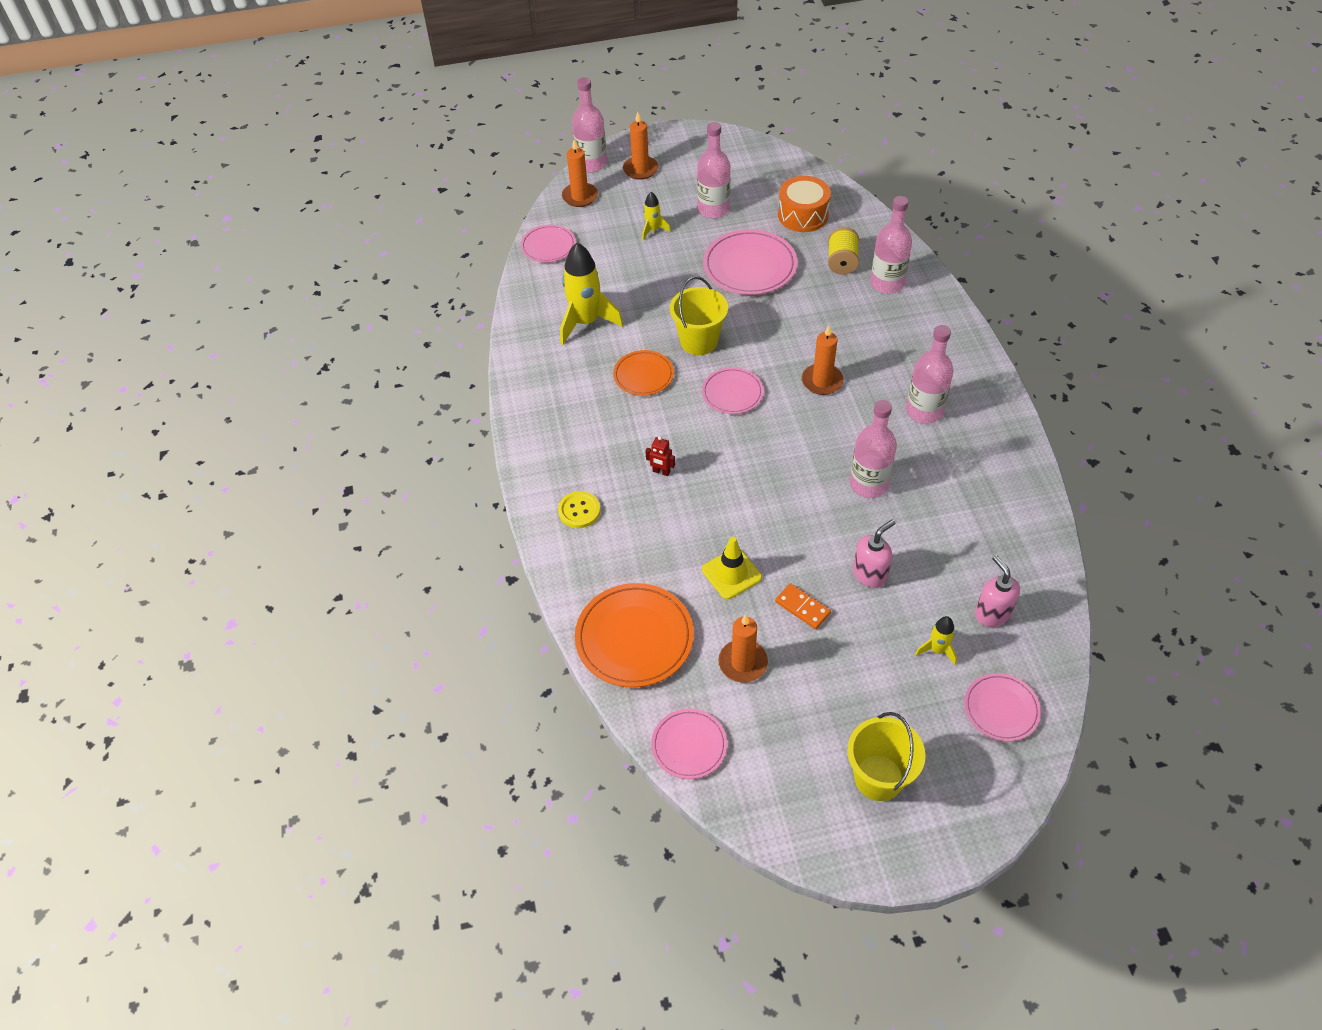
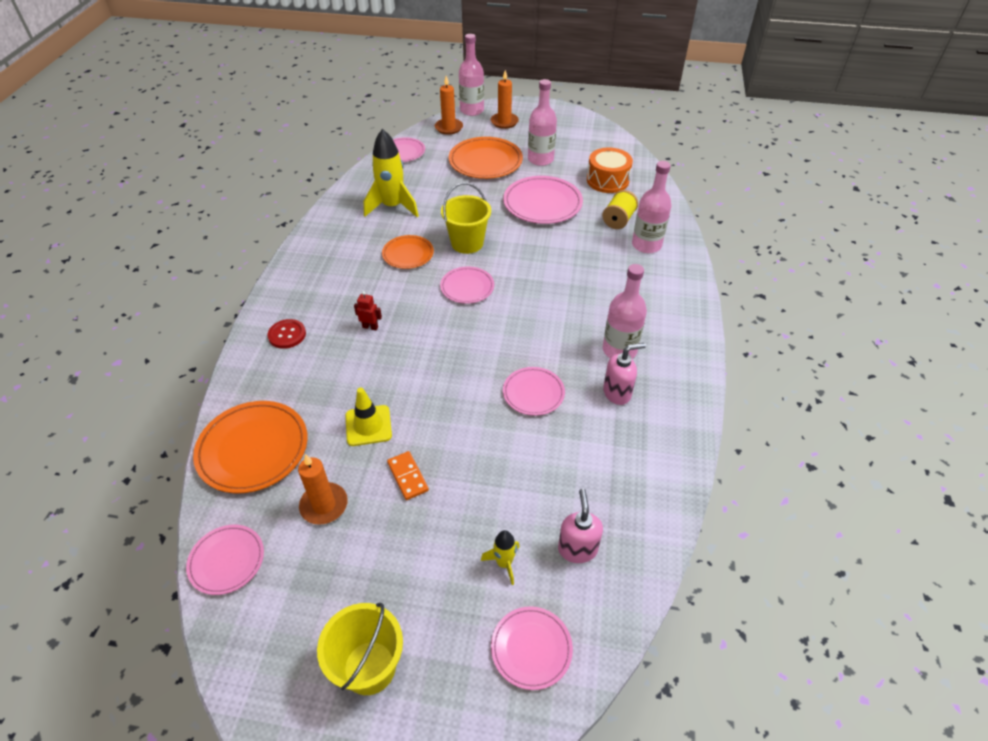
camera: 20 degrees right, 5 degrees down
yellow button [558,491,600,528] -> red button [268,319,306,349]
yellow rocket [642,192,670,241] -> orange plate [449,137,523,179]
red robot [646,436,675,476] -> red robot turned 150 degrees clockwise [354,291,382,330]
orange candle [802,325,844,395] -> none
pink bottle [850,400,897,498] -> pink plate [503,367,565,416]
pink soap dispenser [853,519,895,588] -> pink soap dispenser moved to [603,343,646,405]

